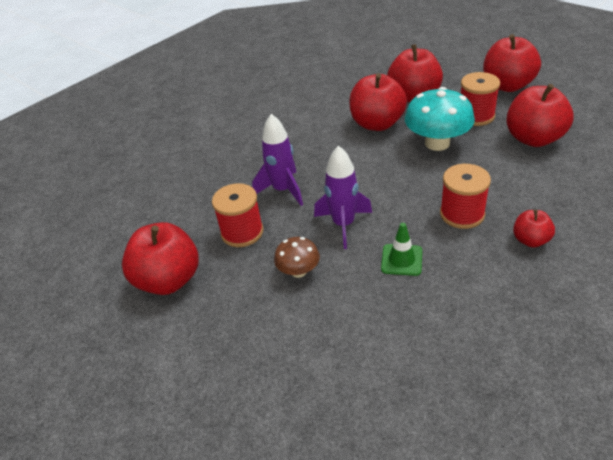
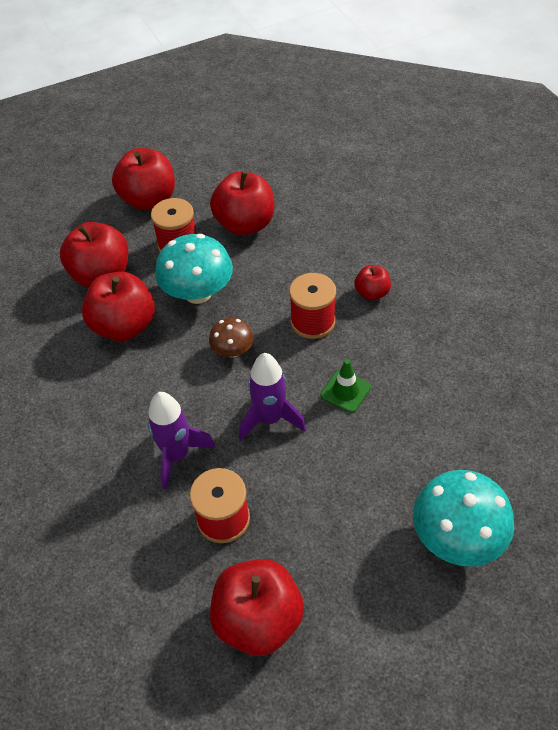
camera: 70 degrees left, 10 degrees up
brown mushroom [274,237,320,278] -> brown mushroom moved to [209,318,254,357]
none -> turquoise mushroom [413,470,514,567]

